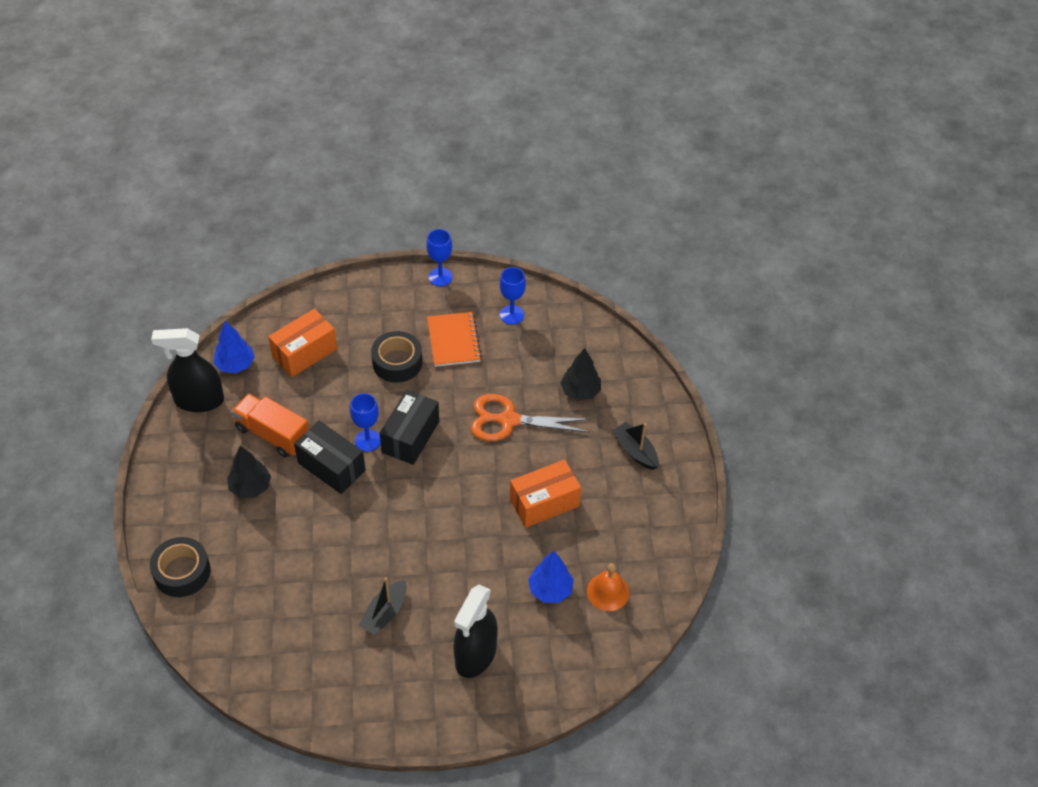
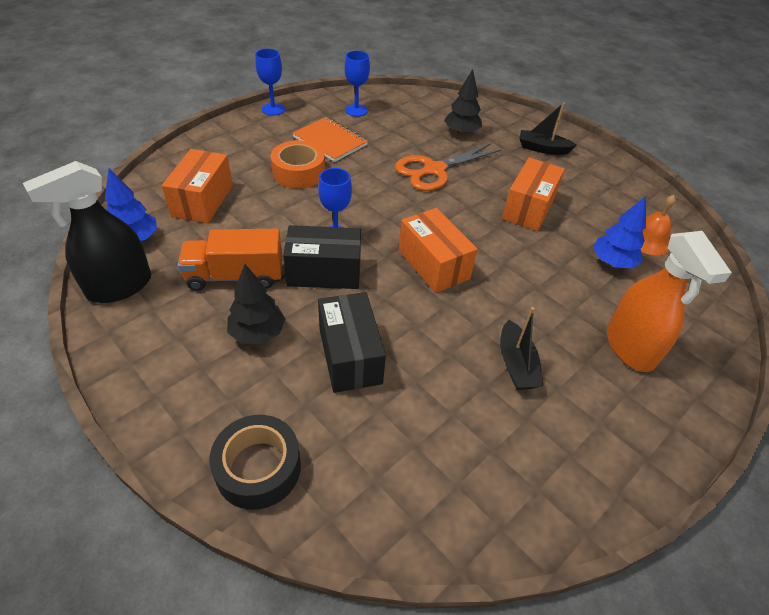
camera: 40 degrees left, 5 degrees down
black tape [371,331,422,383] -> orange tape [271,140,325,189]
black box [380,390,439,465] -> black box moved to [318,292,386,393]
black spray bottle [453,585,498,678] -> orange spray bottle [607,231,732,372]
none -> orange box [399,208,478,293]

